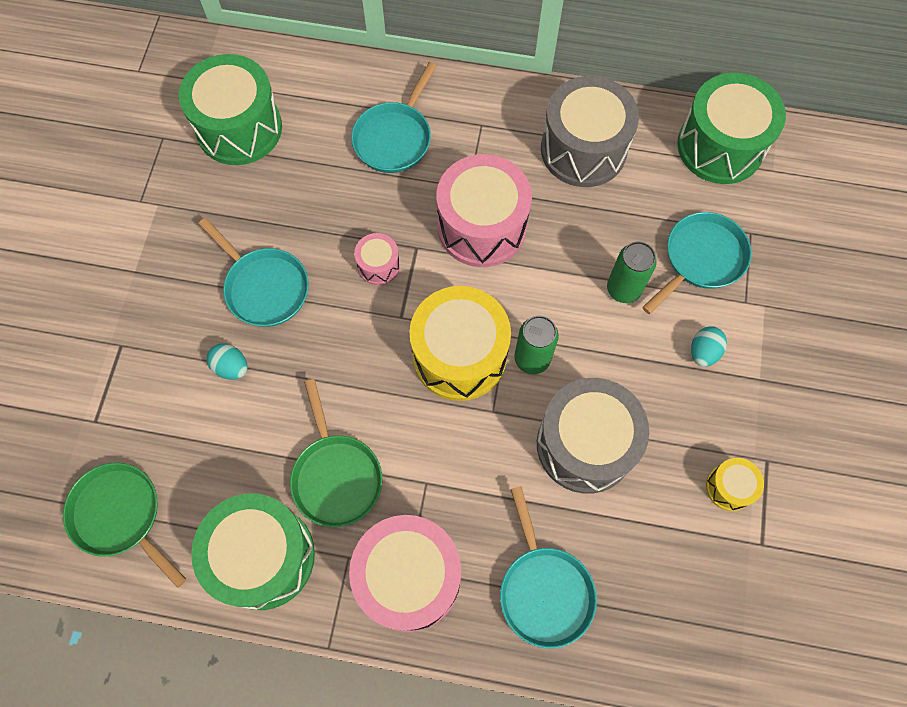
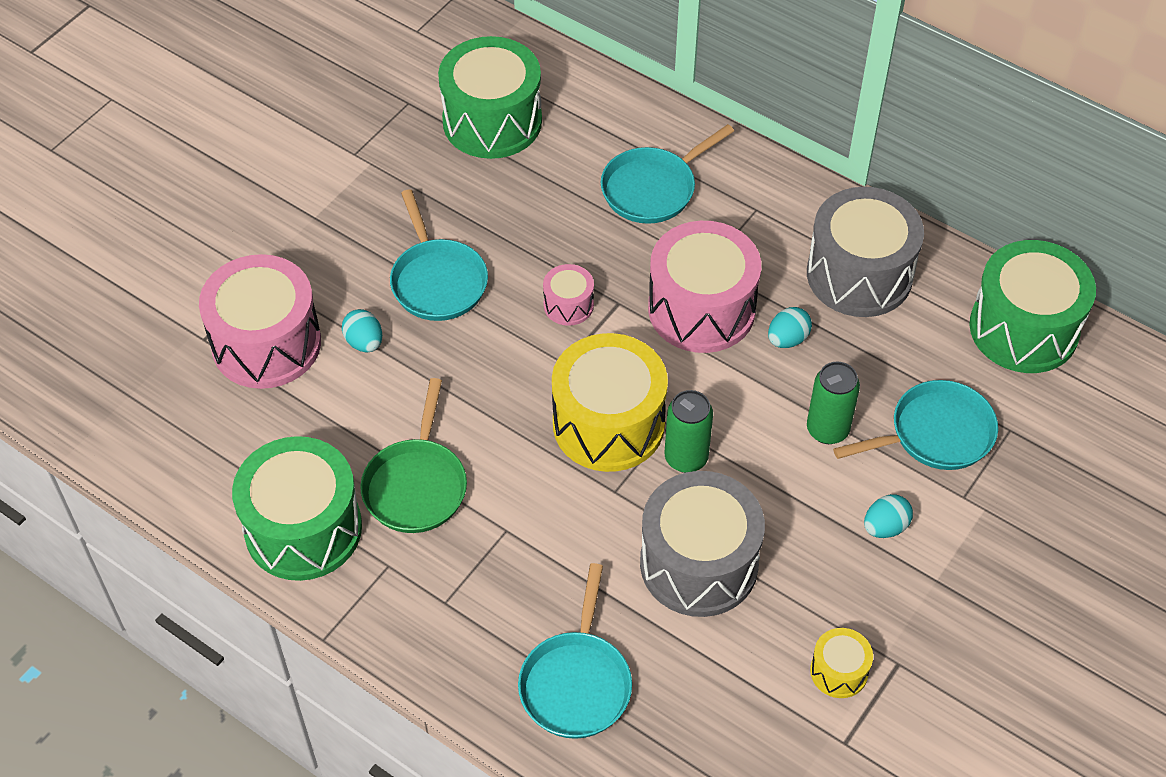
camera: 25 degrees right, 15 degrees down
green pan [63,462,186,588] -> none
pink drum [349,515,461,632] -> pink drum moved to [199,254,321,389]
none -> turquoise egg [768,307,812,348]

